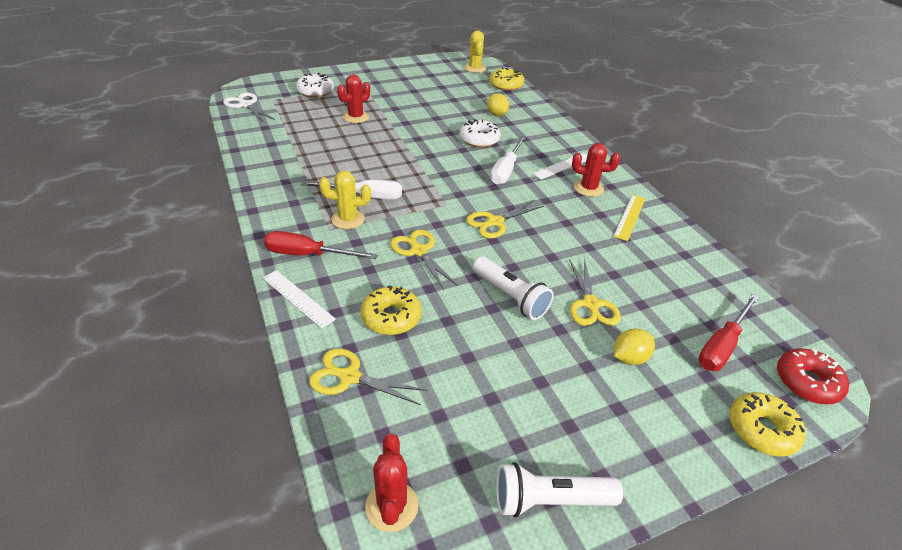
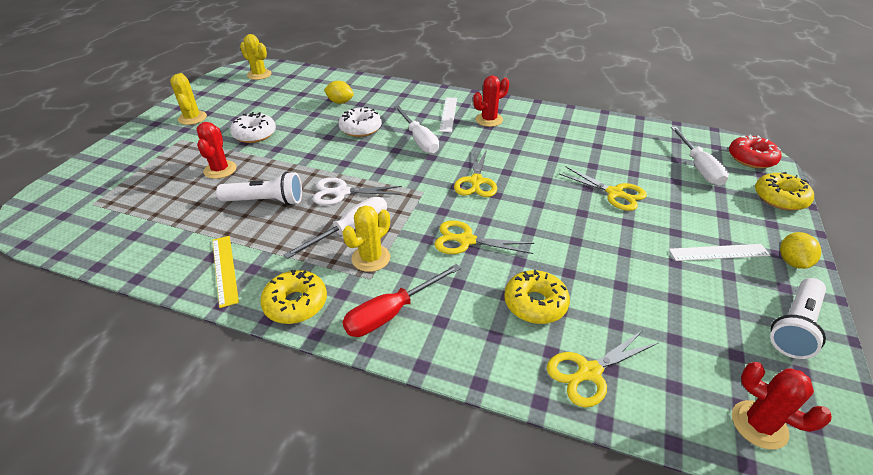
camera: 45 degrees left, 0 degrees up
white scissors [223,93,275,123] -> white scissors moved to [313,177,402,205]
white ruler [263,270,336,328] -> white ruler moved to [669,244,770,261]
white donut [296,73,334,98] -> white donut moved to [230,112,276,143]
white flashlight [473,257,554,320] -> white flashlight moved to [216,172,302,206]
yellow donut [489,67,524,91] -> yellow donut moved to [260,270,327,324]
yellow ruler [613,195,646,241] -> yellow ruler moved to [212,236,239,308]
yellow lemon [614,329,655,365] -> yellow lemon moved to [780,232,821,269]
red screwdriver [698,294,759,371] -> white screwdriver [671,127,729,186]
none -> yellow cactus [170,73,207,125]

